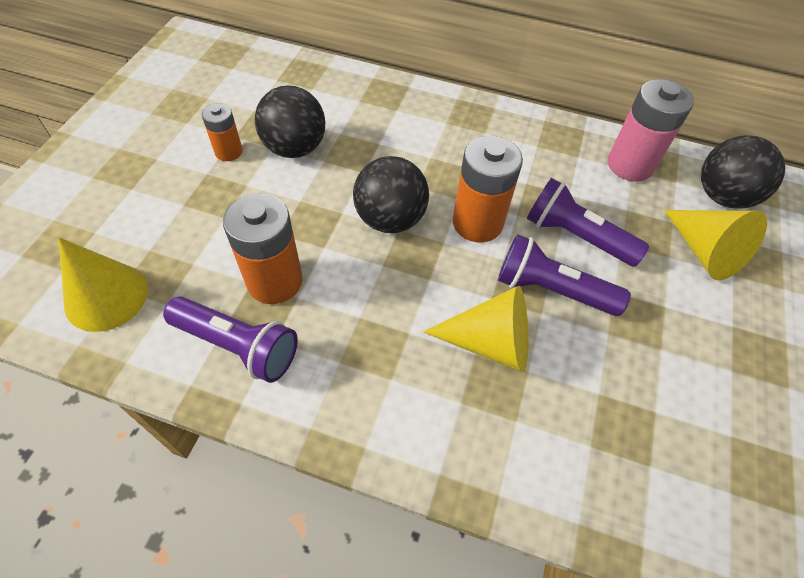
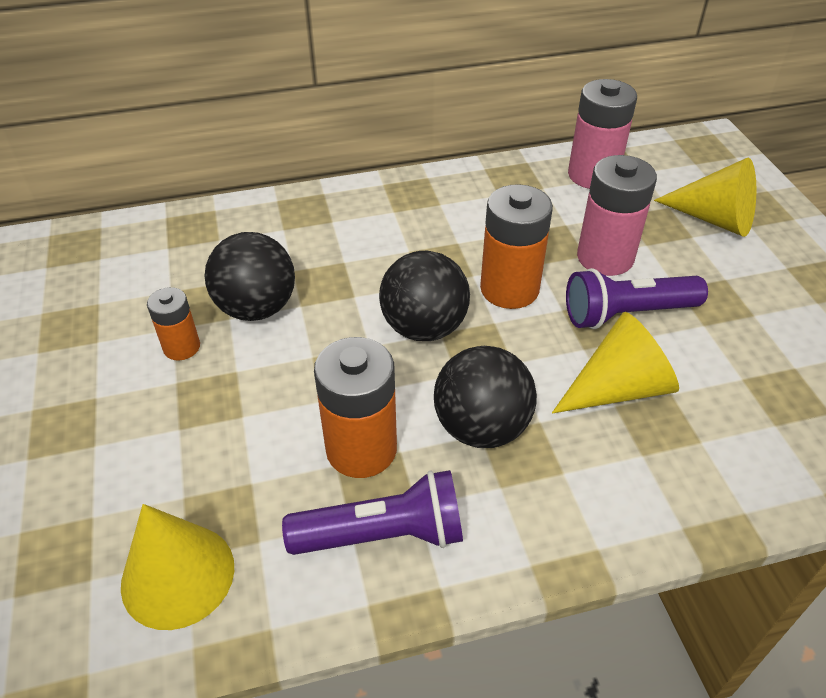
camera: 30 degrees left, 10 degrees down
purple flashlight [527,178,649,267] -> pink battery [577,155,657,276]
black ball [701,135,785,208] -> black ball moved to [434,346,537,448]

